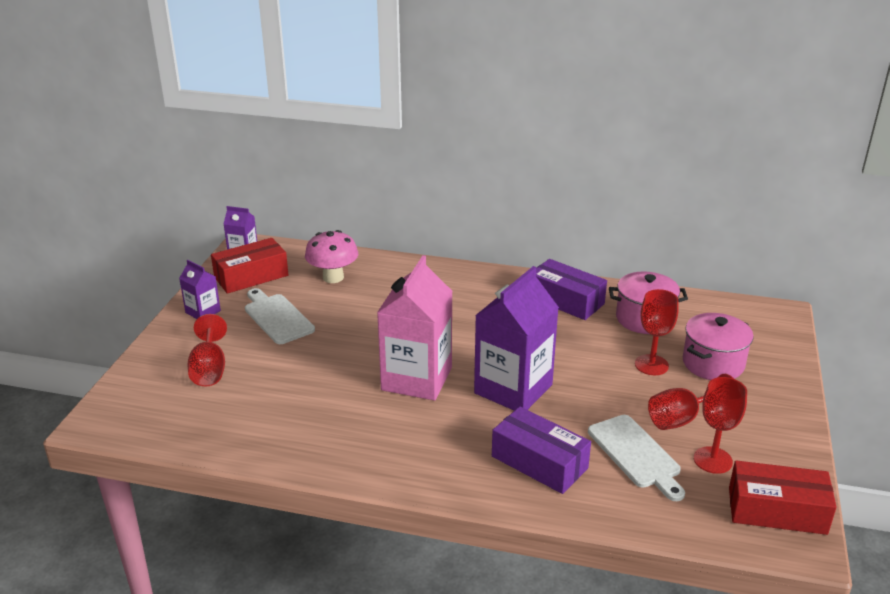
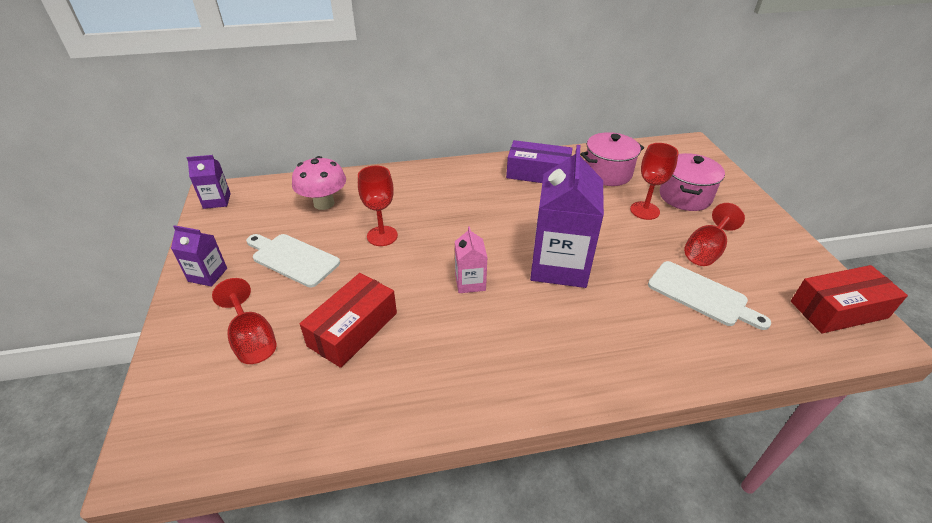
camera: 25 degrees left, 10 degrees up
red box [211,238,289,294] -> red box moved to [300,273,397,368]
pink carton [377,255,453,401] -> pink carton [455,226,488,293], size x0.49
purple box [492,407,591,494] -> none
red goblet [694,377,747,474] -> red goblet moved to [358,165,398,246]

